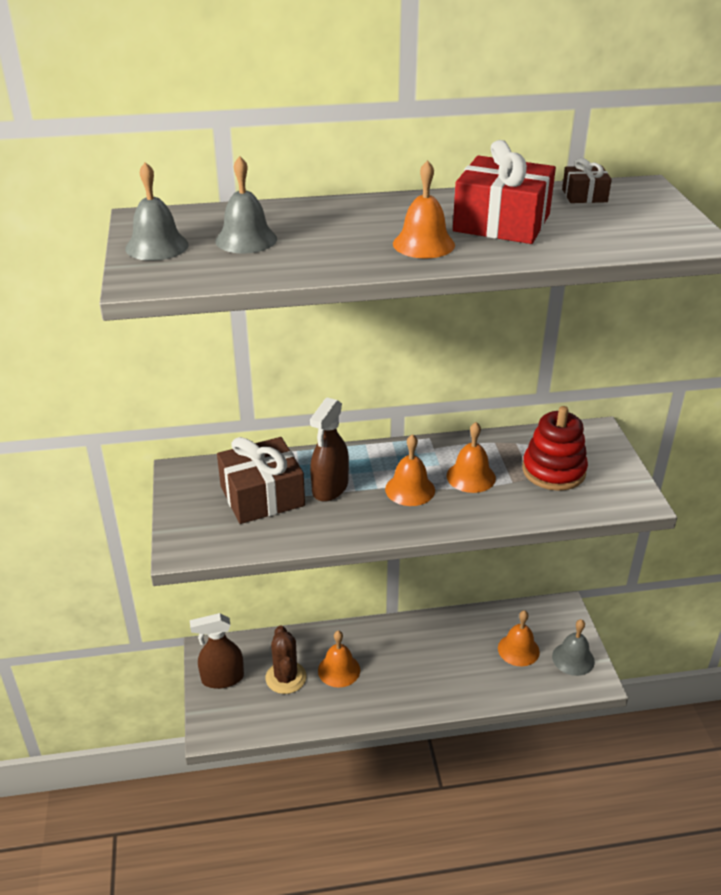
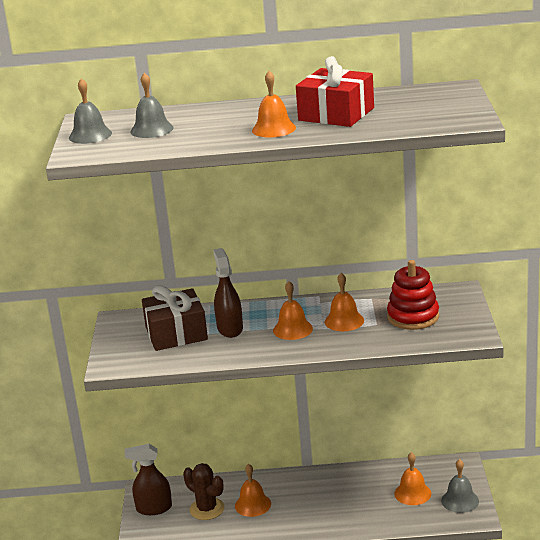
camera: 10 degrees right, 10 degrees down
brown cactus [266,625,307,694] -> brown cactus turned 45 degrees counterclockwise [183,463,225,520]
brown spray bottle [310,397,349,502] -> brown spray bottle turned 135 degrees clockwise [213,248,243,338]
brown gift [562,158,612,203] -> none

